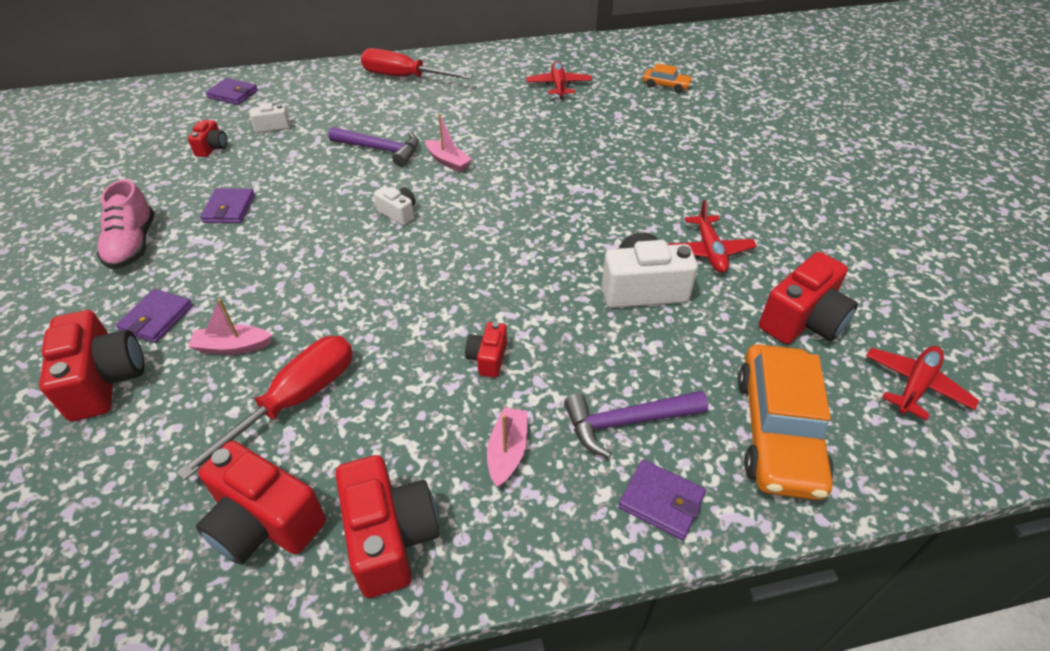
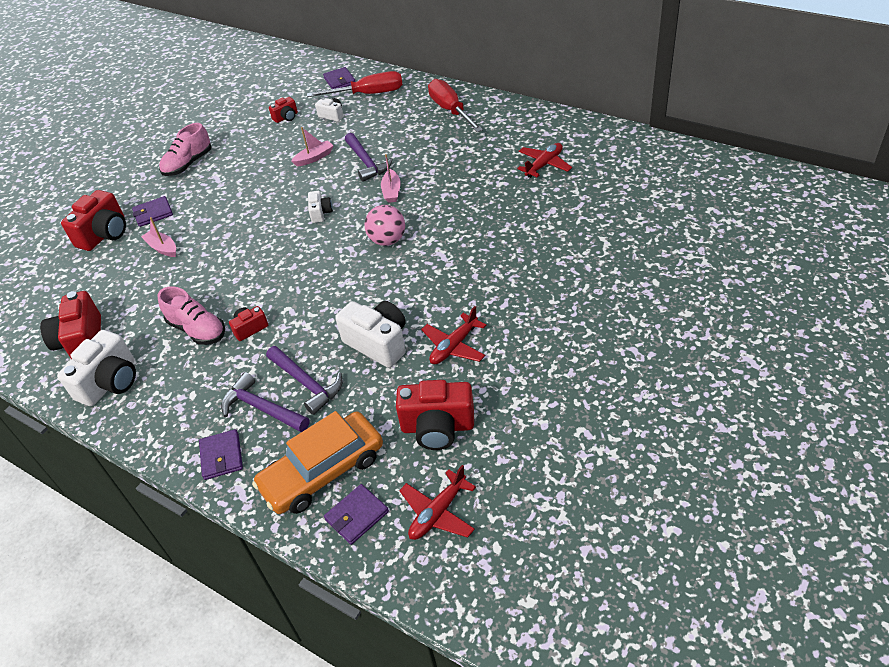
camera: 50 degrees right, 0 degrees up
red screwdriver [176,336,353,481] -> red screwdriver moved to [307,71,403,97]
purple wallet [200,188,255,223] -> purple wallet moved to [324,484,389,545]
red camera [336,455,440,598] -> white camera [57,330,136,406]
pink boat [487,407,528,487] -> pink boat moved to [291,127,334,166]
orange car [643,63,693,93] -> none
red plane [866,346,979,421] -> red plane turned 135 degrees clockwise [399,465,476,540]
none -> pink shoe [157,286,225,345]
none -> purple hammer [266,346,342,415]
none -> pink ball [365,205,405,246]

